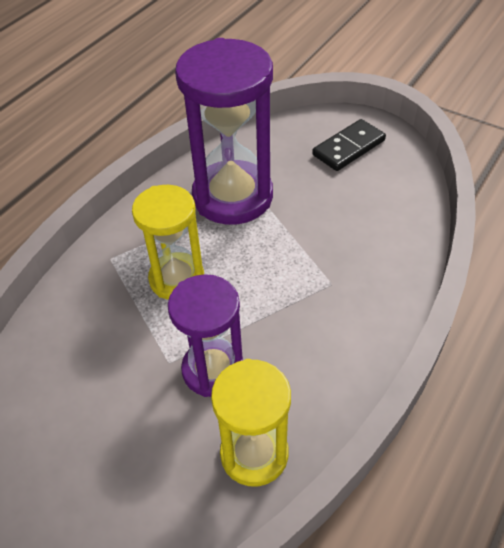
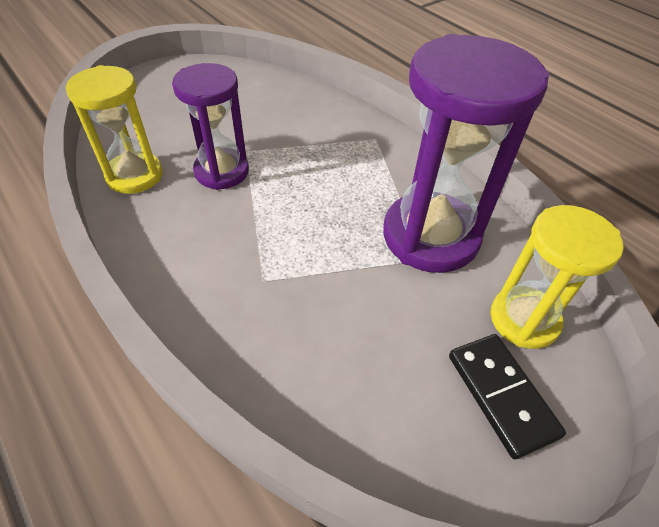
camera: 105 degrees right, 0 degrees up
yellow hourglass [132,185,204,300] -> yellow hourglass moved to [490,205,624,349]

